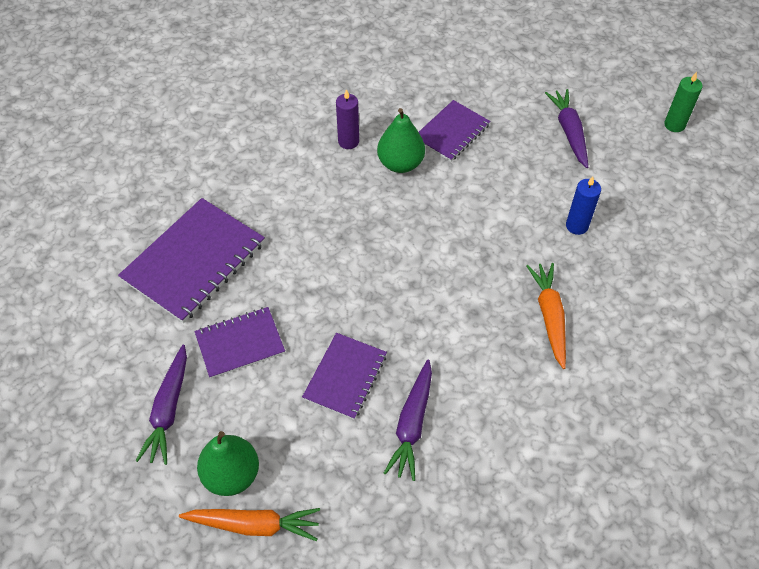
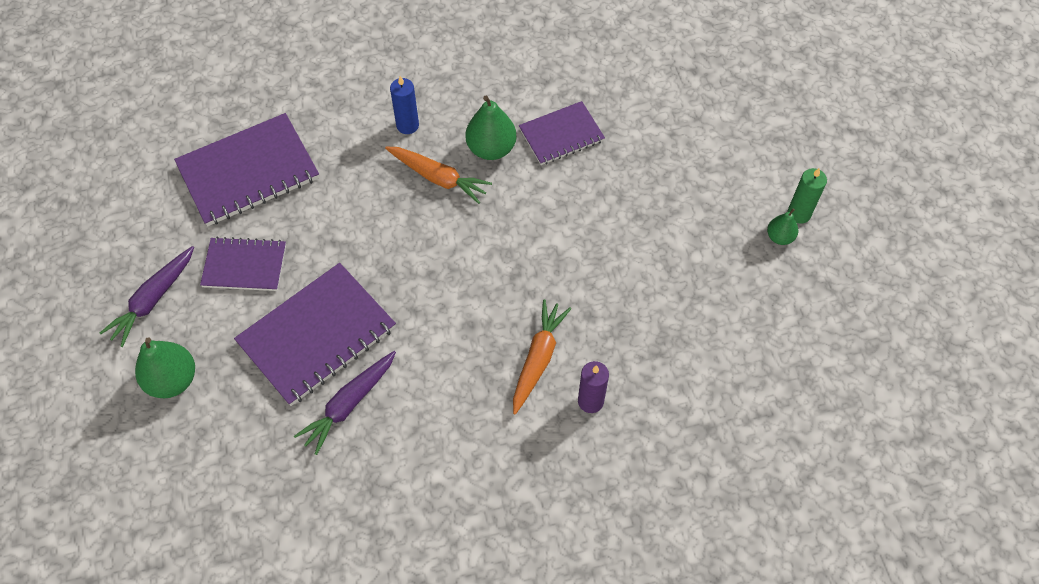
camera: 25 degrees right, 5 degrees up
orange carrot [179,508,320,541] -> orange carrot moved to [385,147,492,204]
purple notebook [302,333,387,420] -> purple notebook [234,263,396,406], size x1.65
purple candle [336,89,359,149] -> purple candle moved to [578,361,609,413]
purple carrot [545,89,588,168] -> none
blue candle [566,177,601,235] -> blue candle moved to [390,76,419,134]
none -> green pear [767,208,798,245]

